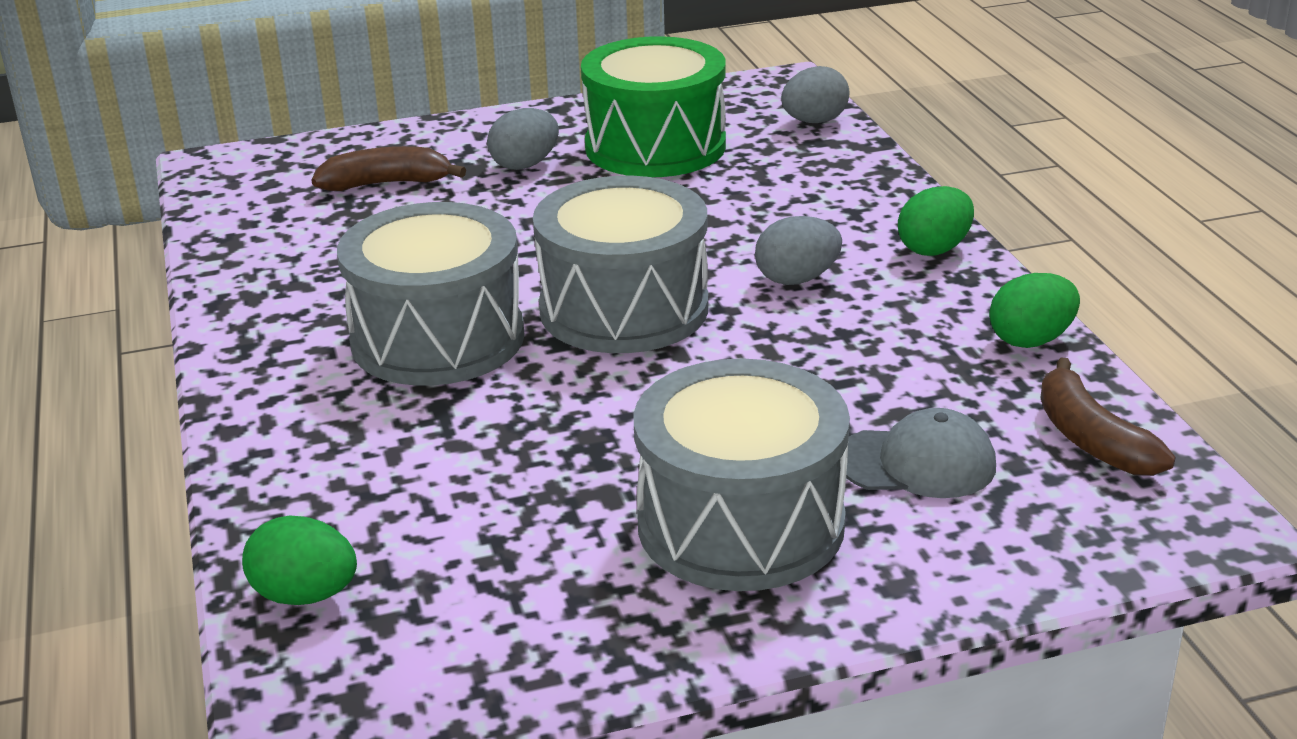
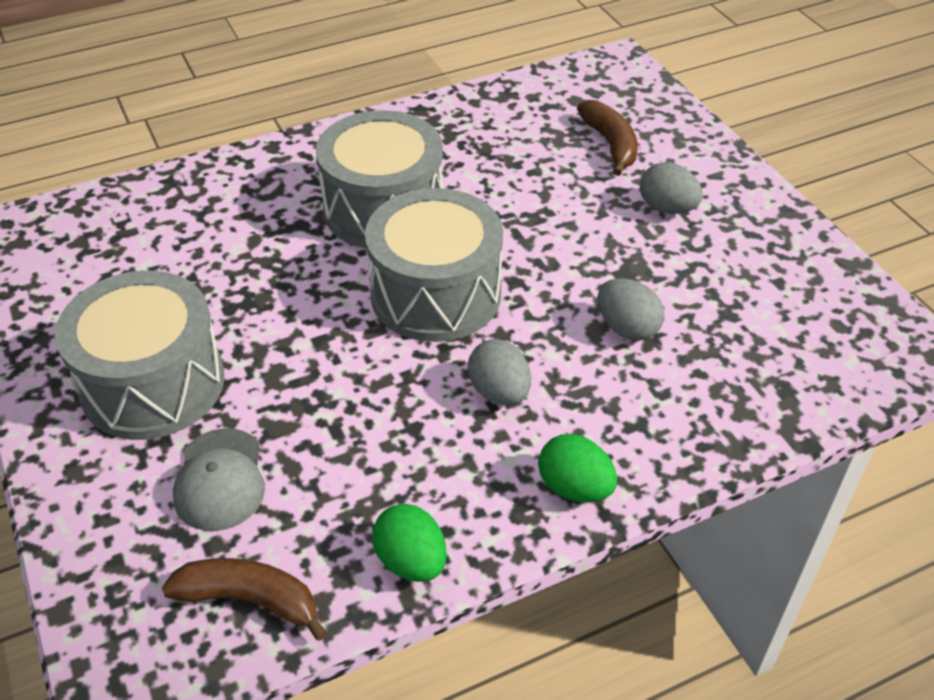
camera: 80 degrees right, 15 degrees up
green egg [242,515,357,605] -> none
green drum [581,36,726,177] -> none
grey egg [781,66,850,123] -> grey egg moved to [598,278,664,341]
brown banana [1040,357,1175,476] -> brown banana turned 45 degrees clockwise [162,558,327,641]

